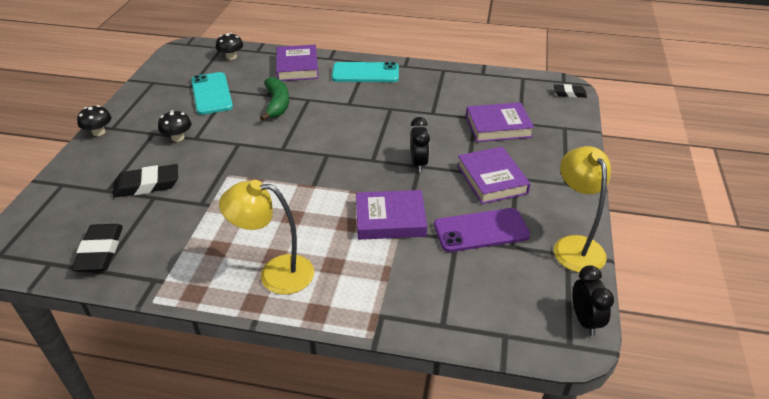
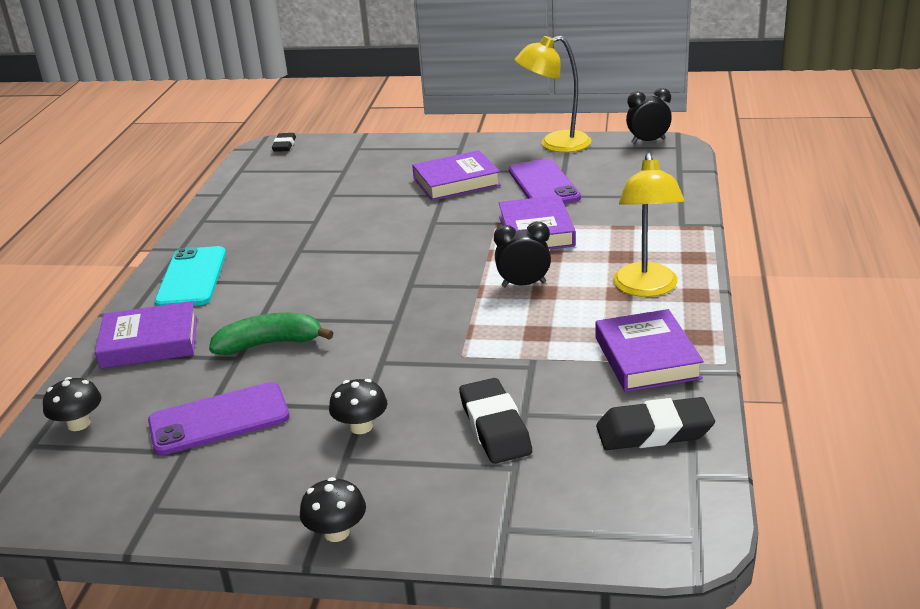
camera: 90 degrees left, 10 degrees down
turquoise phone [191,72,233,115] -> purple phone [148,382,290,455]
black clock [410,117,430,172] -> black clock moved to [494,222,551,287]
purple book [466,102,534,142] -> purple book moved to [595,309,704,392]

